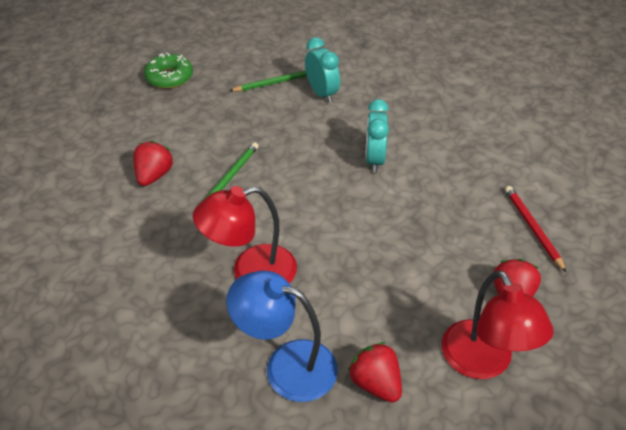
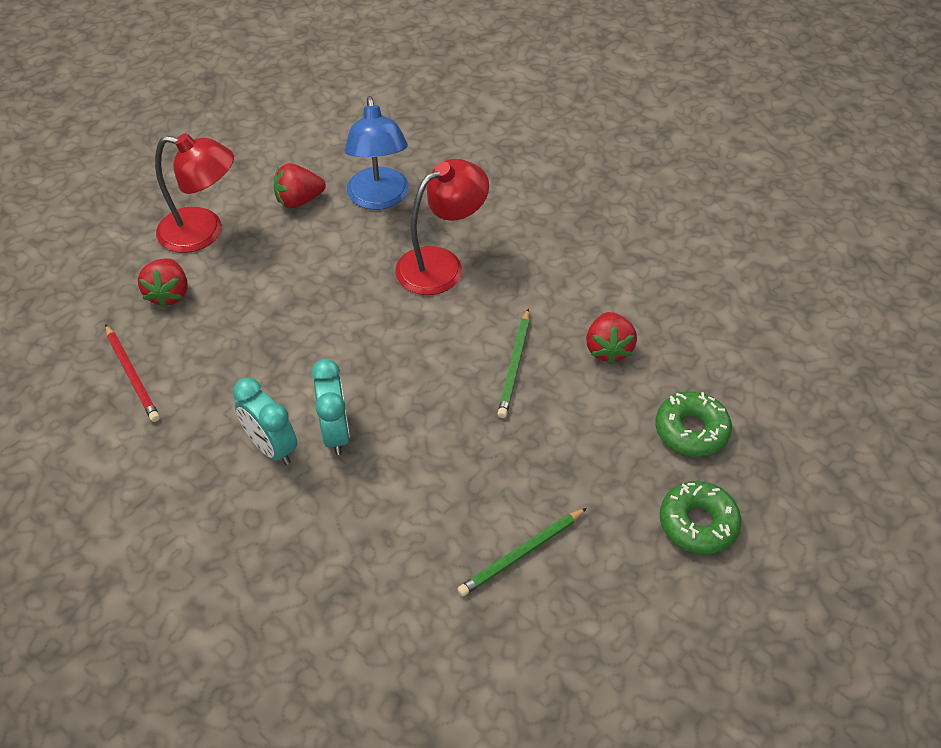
camera: 165 degrees right, 5 degrees up
blue lamp [226,271,338,402] -> blue lamp turned 75 degrees clockwise [345,96,409,210]
turquoise clock [305,37,340,103] -> turquoise clock moved to [233,378,297,465]
red strawberry [348,342,402,403] -> red strawberry turned 120 degrees clockwise [274,163,326,209]
red lamp [442,270,554,379] -> red lamp turned 135 degrees clockwise [155,133,234,253]
none -> green donut [655,391,732,457]

